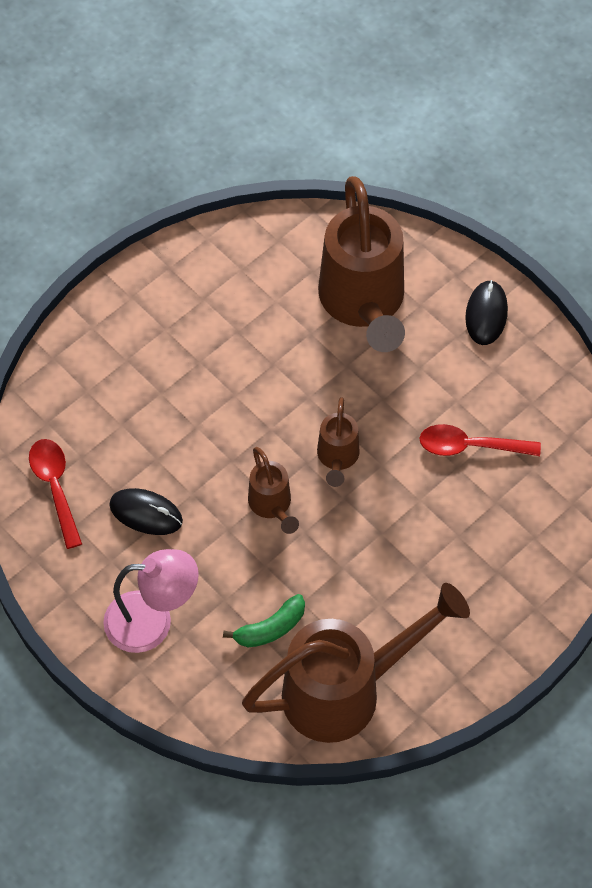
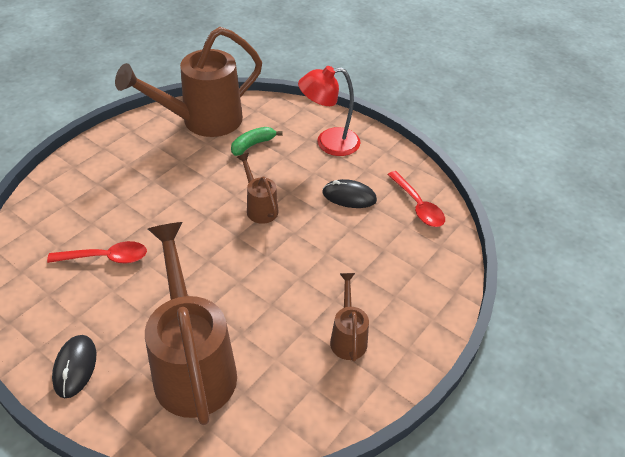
camera: 170 degrees right, 15 degrees down
pink lamp [103,549,199,653] -> red lamp [298,66,360,156]
brown watering can [317,397,360,487] -> brown watering can moved to [330,273,369,362]

